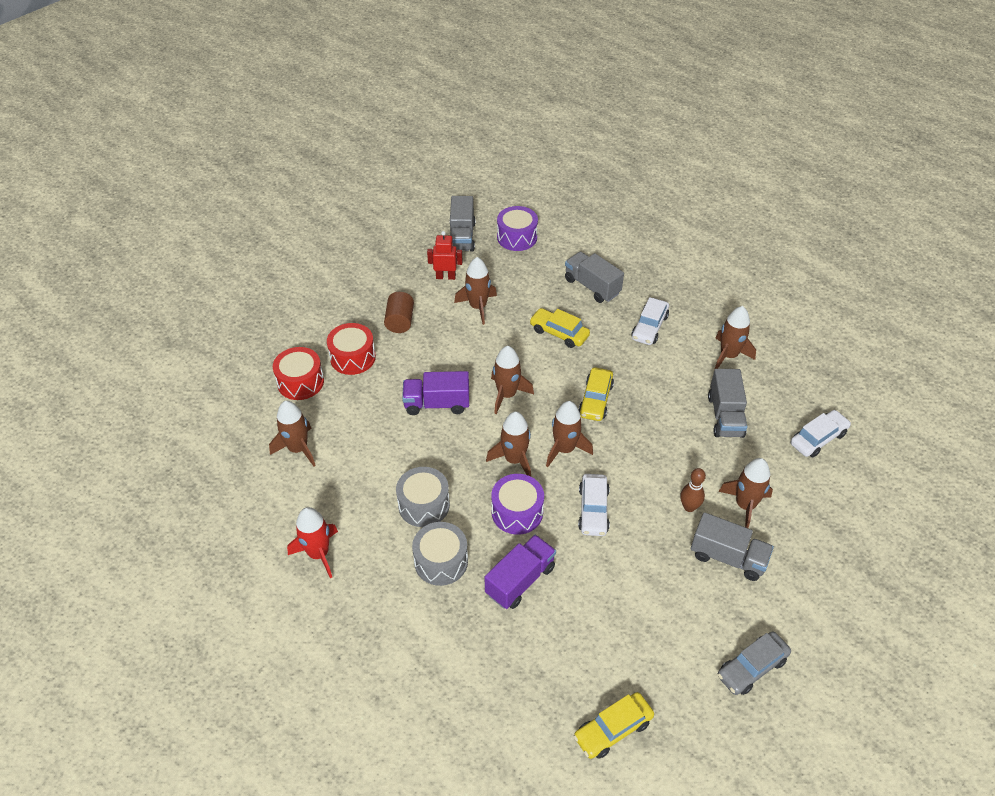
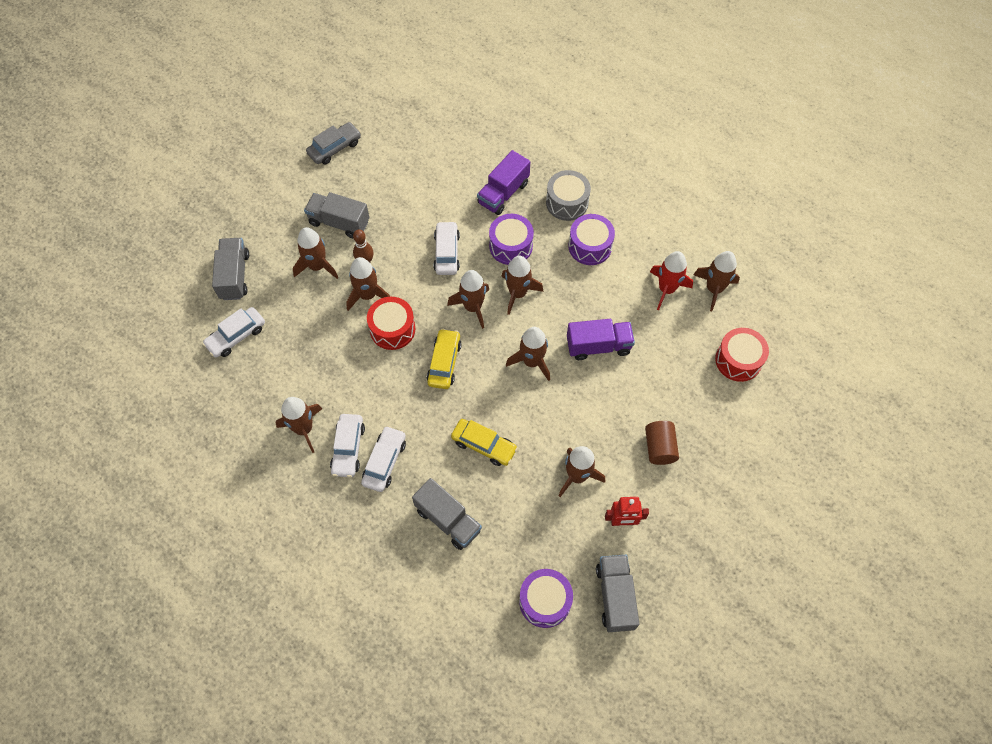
camera: 175 degrees right, 15 degrees up
red rocket [287,507,338,578] -> red rocket moved to [650,251,693,310]
red drum [327,323,376,375] -> red drum moved to [367,297,415,350]
grey drum [396,467,450,527] -> purple drum [568,214,615,265]
yellow car [573,692,654,759] -> none
grey truck [708,369,747,438] -> grey truck moved to [212,238,249,300]
none -> white car [330,414,365,478]
none -> brown rocket [346,257,390,311]

